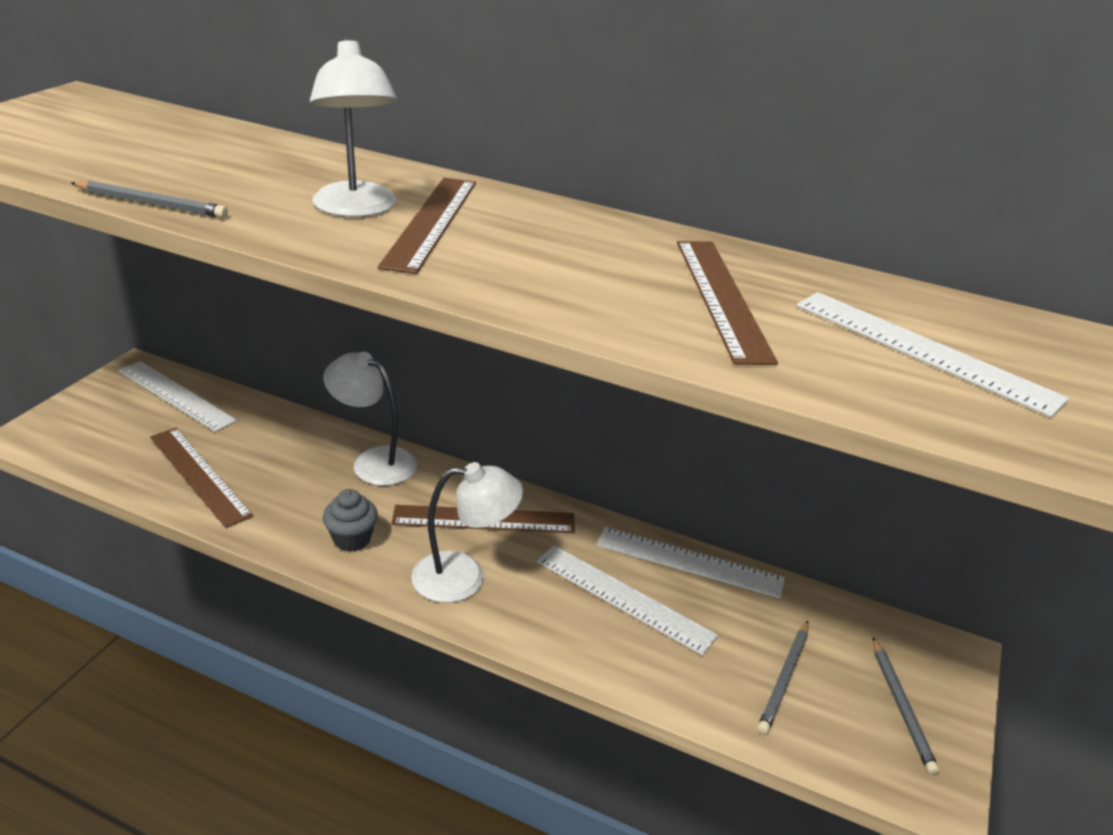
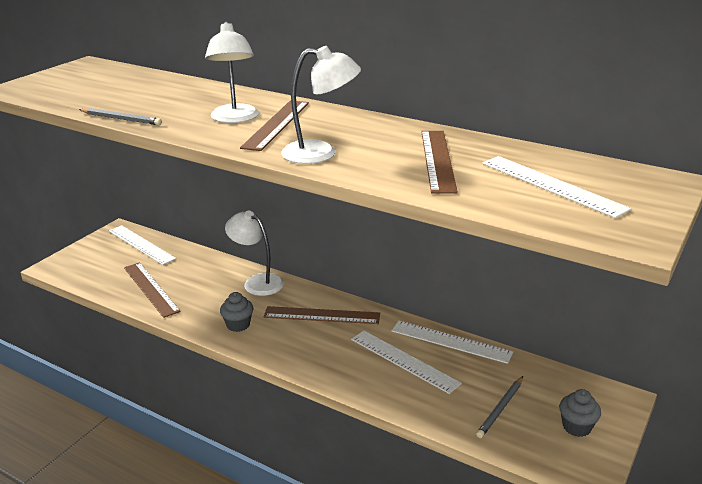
camera: 10 degrees right, 5 degrees down
white lamp [411,462,523,603] -> white lamp moved to [281,46,361,164]
grey pencil [873,637,939,775] -> grey cupcake [559,389,601,437]

